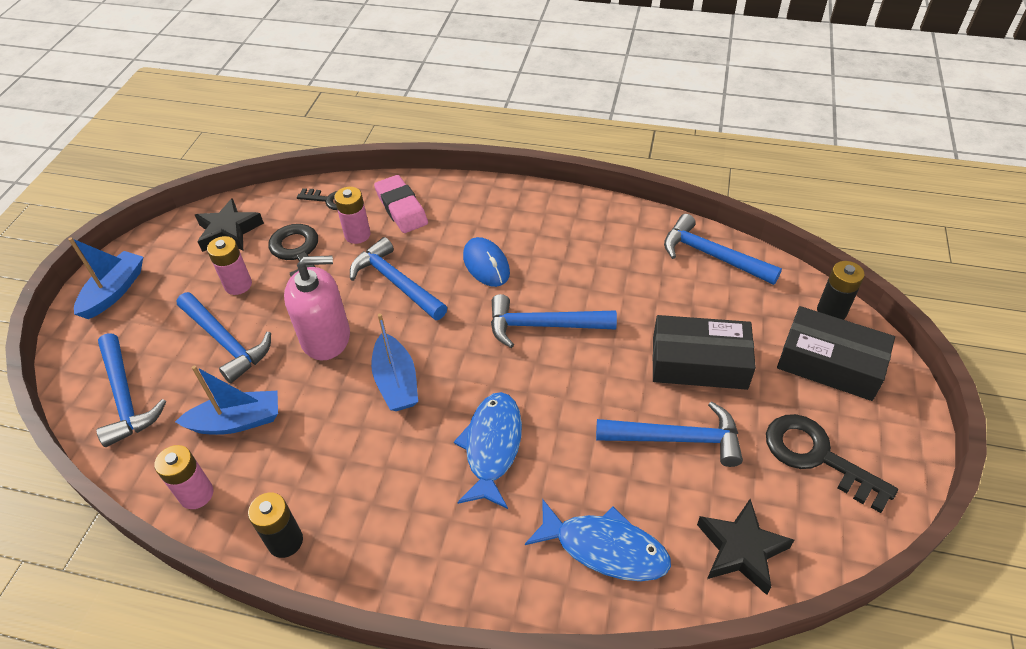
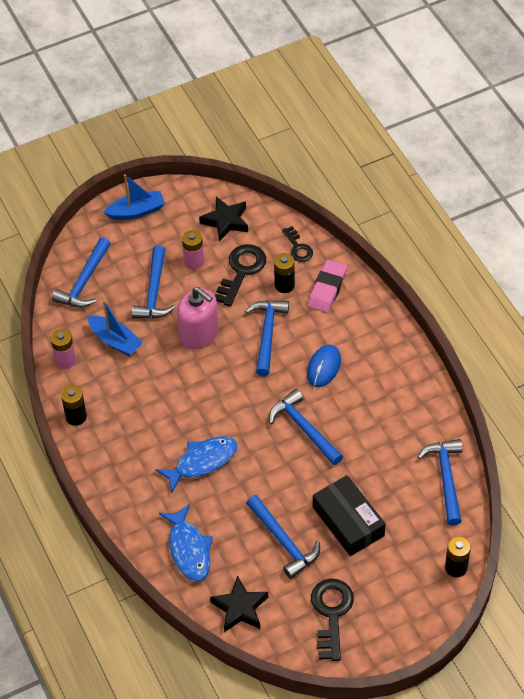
camera: 50 degrees right, 5 degrees up
pink battery [334,187,371,244] -> black battery [274,253,295,293]
blue boat [371,313,418,411] -> none
black box [777,306,895,401] -> none

